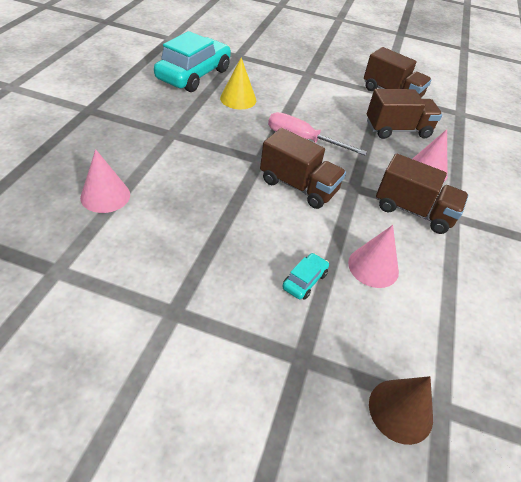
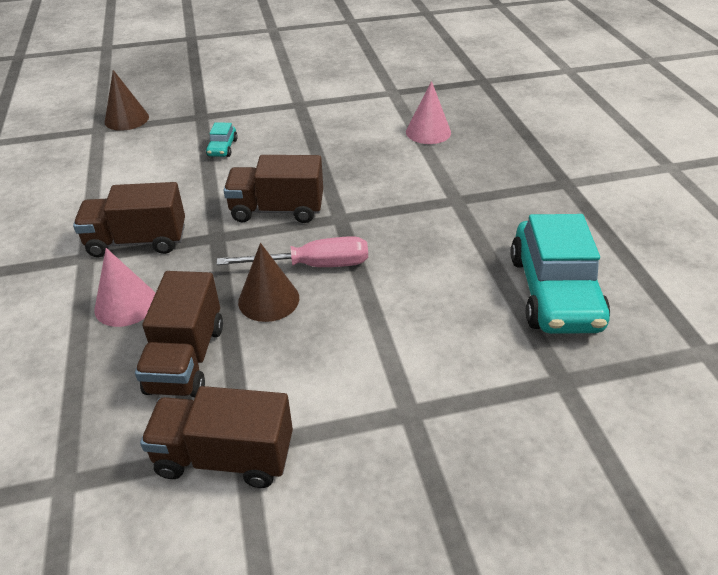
camera: 155 degrees right, 5 degrees down
yellow cone [220,57,256,109] -> none
pink cone [348,225,399,288] -> none
brown truck [367,89,442,139] -> brown truck turned 45 degrees counterclockwise [135,271,223,397]
none -> brown cone [238,243,299,322]

